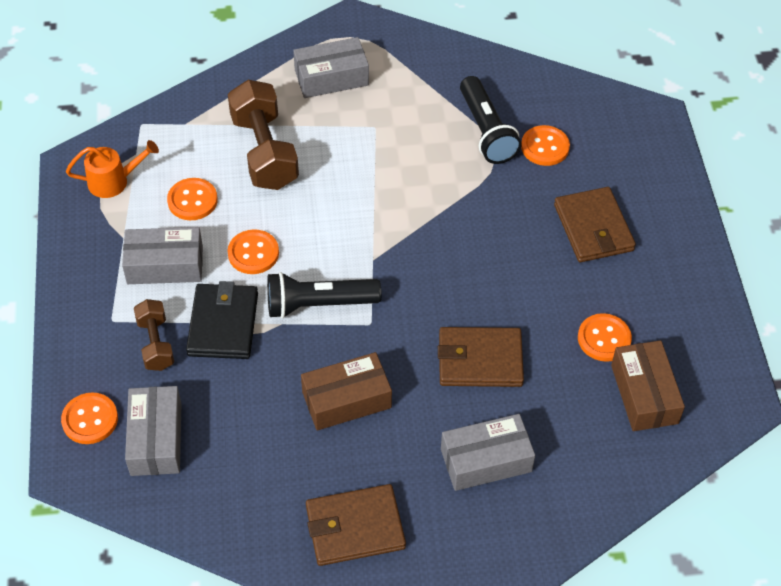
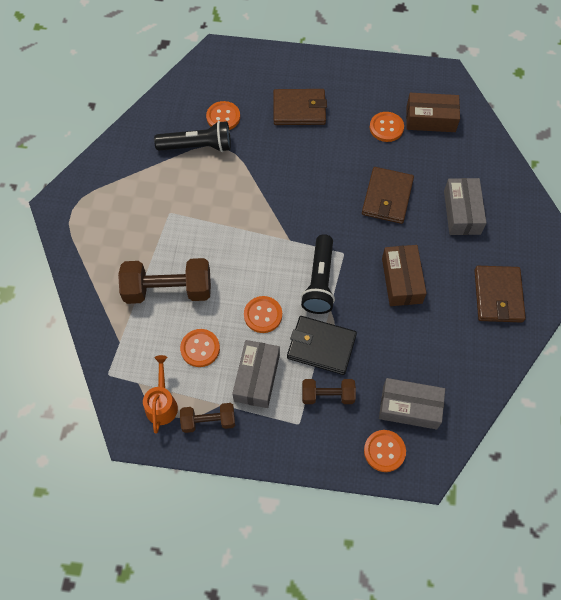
camera: 75 degrees left, 10 degrees up
grey box [293,37,369,98] -> none
none -> brown dumbbell [180,403,235,433]

